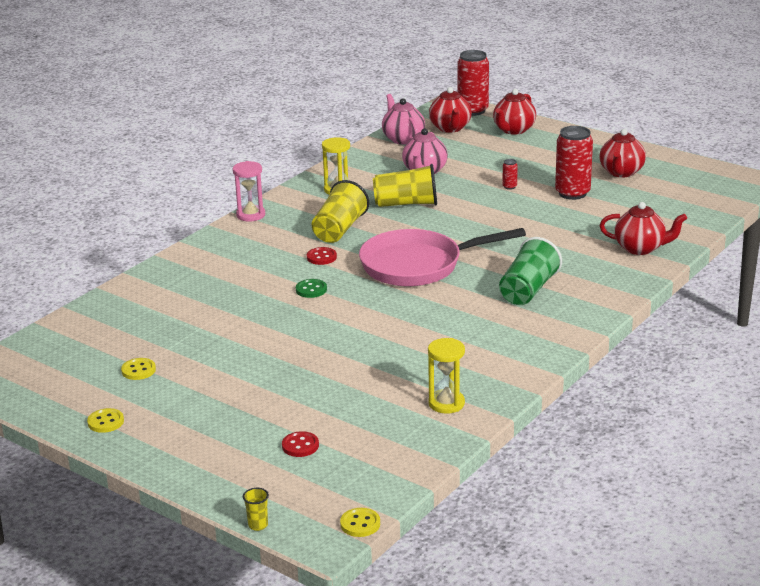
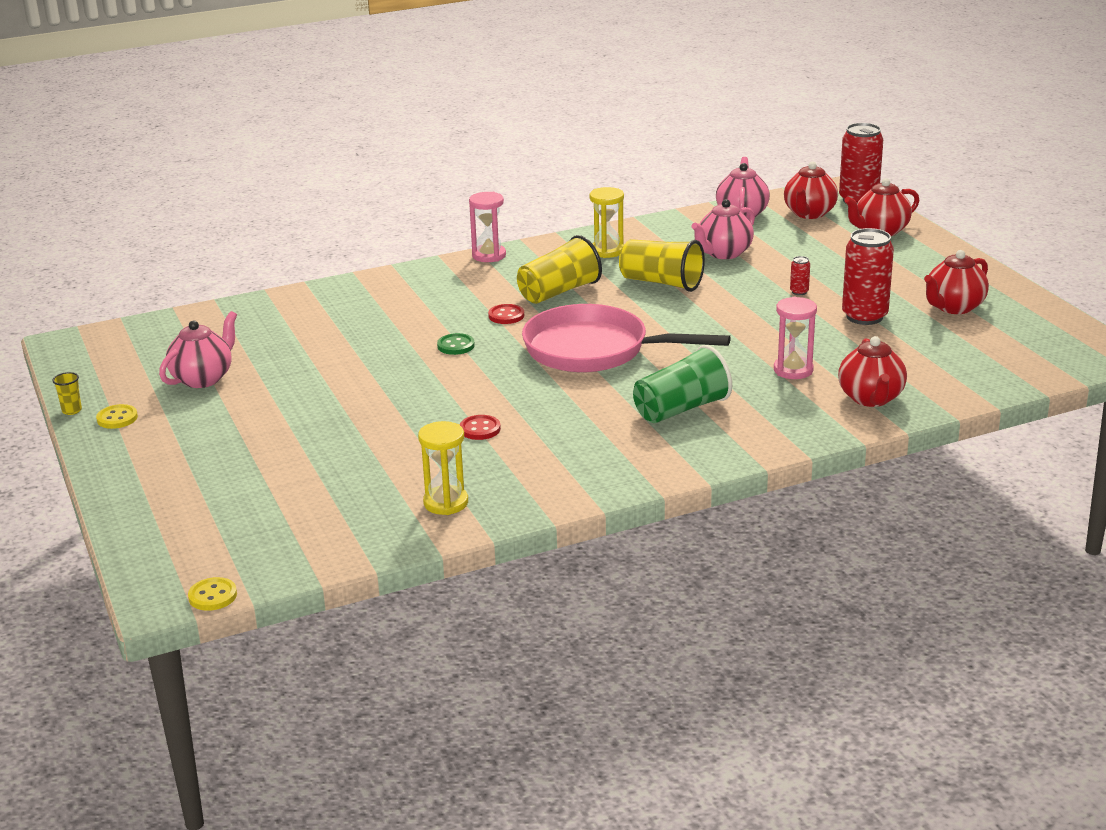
camera: 30 degrees right, 0 degrees up
yellow button [121,358,156,380] -> pink teapot [159,311,237,388]
yellow cup [243,488,269,531] -> yellow cup moved to [52,372,82,415]
red button [282,431,319,457] -> red button moved to [460,415,501,440]
red teapot [600,202,687,255] -> red teapot turned 45 degrees clockwise [838,336,907,407]
none -> pink hourglass [774,297,817,379]

